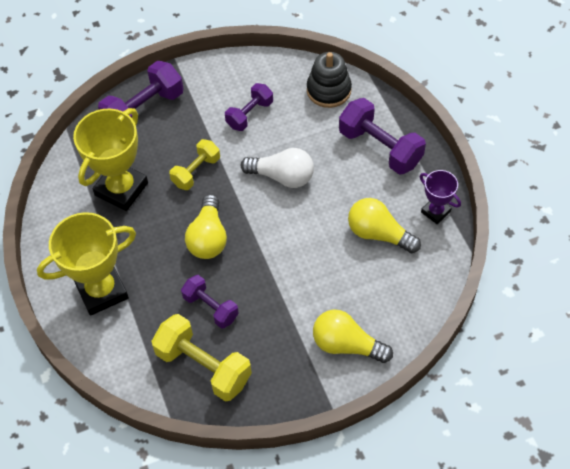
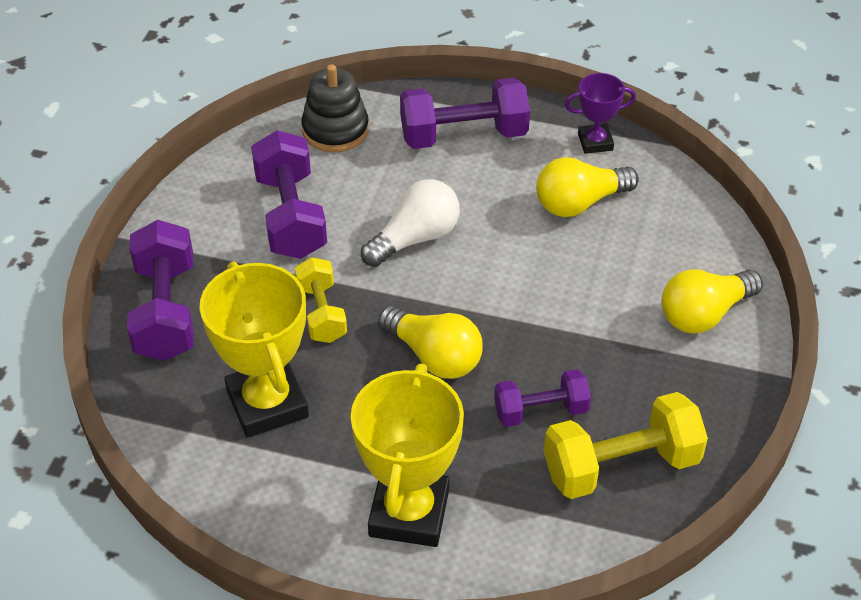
camera: 55 degrees left, 10 degrees down
purple dumbbell [225,83,273,131] -> purple dumbbell [251,130,327,259], size x1.61

